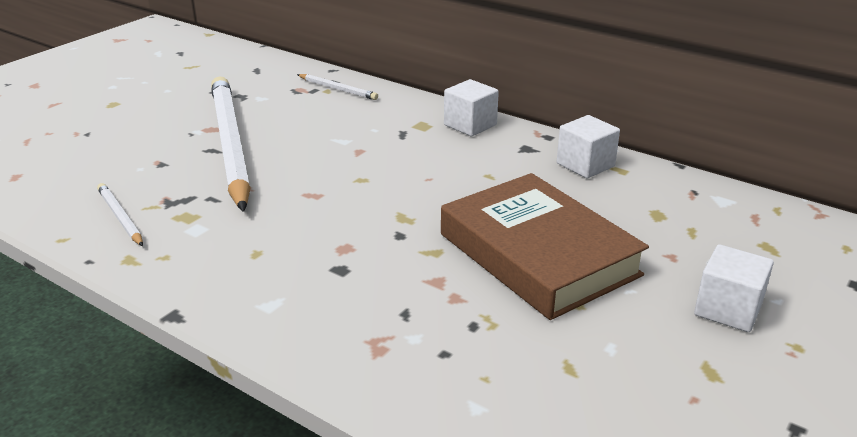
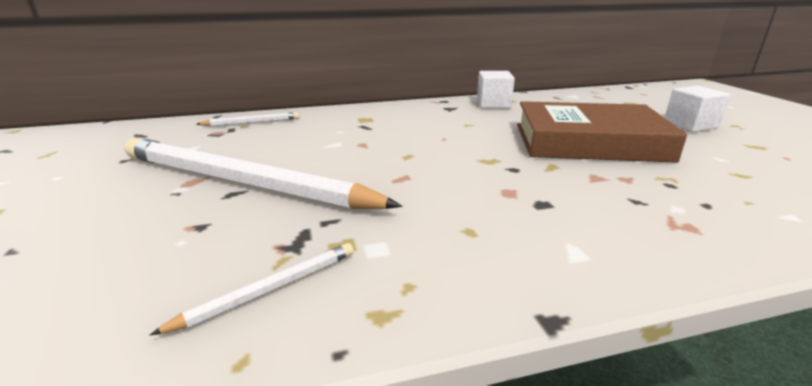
camera: 50 degrees left, 5 degrees down
white pencil [97,183,143,246] -> white pencil turned 135 degrees clockwise [149,243,354,336]
white cube [444,79,499,136] -> none

